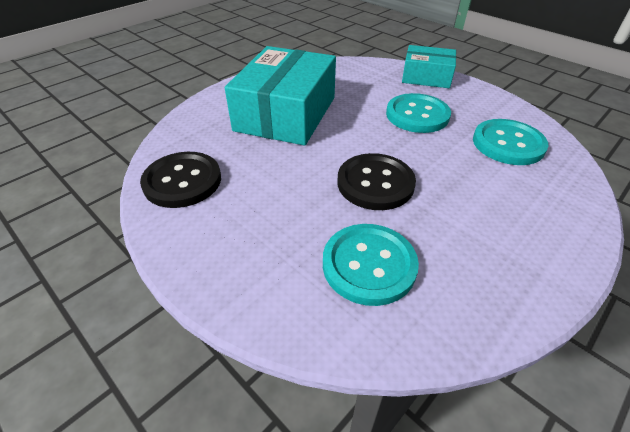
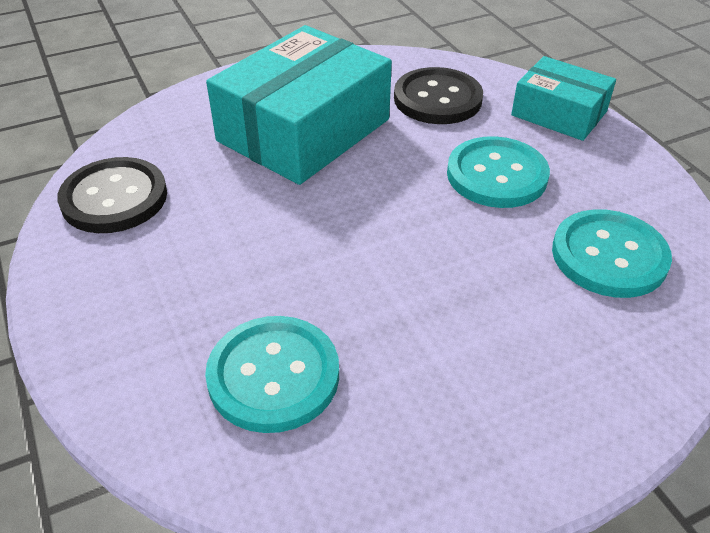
camera: 20 degrees right, 0 degrees up
black button [338,153,416,210] -> black button moved to [394,67,483,124]

